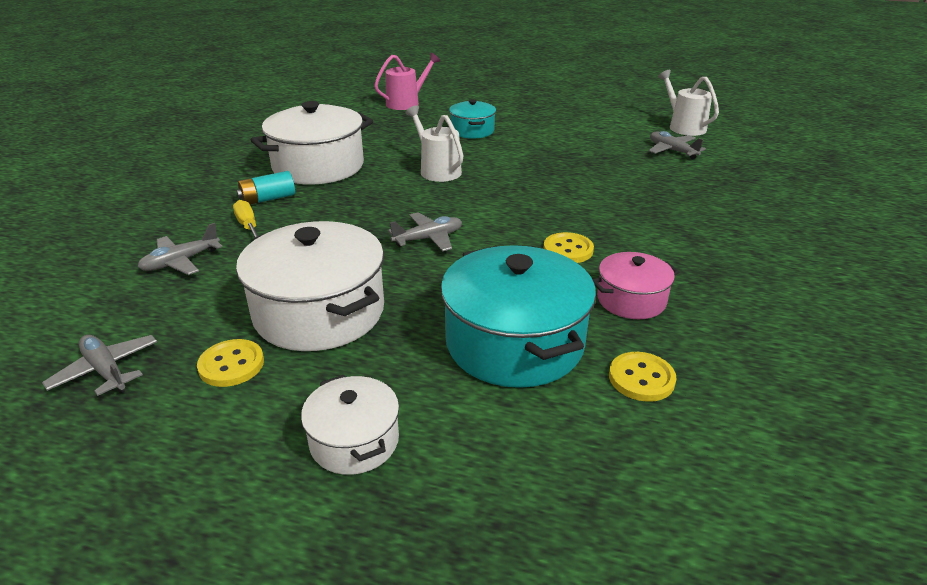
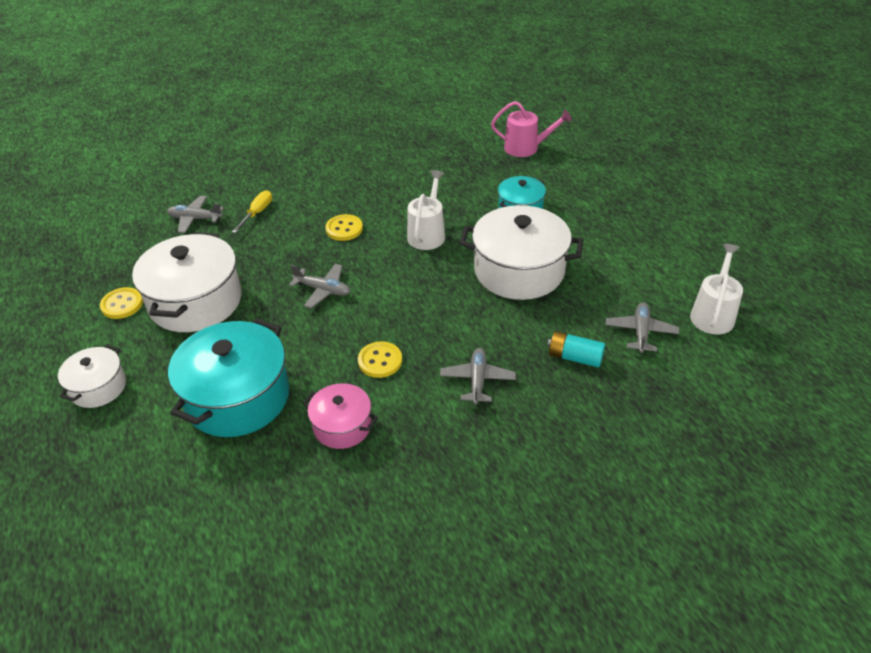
camera: 50 degrees right, 10 degrees up
grey plane [42,335,157,396] -> grey plane moved to [440,348,516,405]
turquoise battery [237,171,295,205] -> turquoise battery moved to [547,331,605,367]
white pot [251,101,373,185] -> white pot moved to [460,205,583,300]
yellow button [609,352,677,402] -> yellow button moved to [326,214,363,241]

